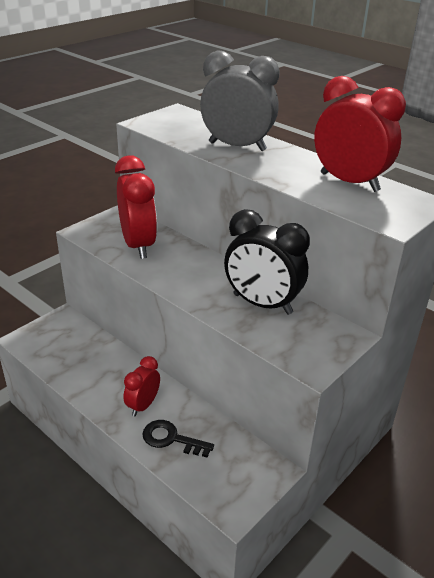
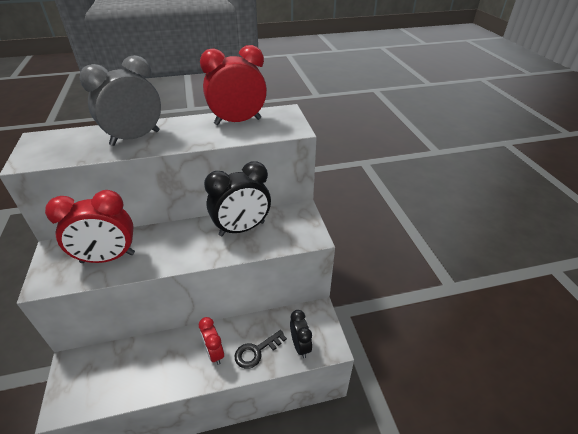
camera: 55 degrees left, 5 degrees up
red clock [115,155,157,259] -> red clock turned 150 degrees clockwise [45,190,135,263]
none -> black clock [290,310,312,358]

